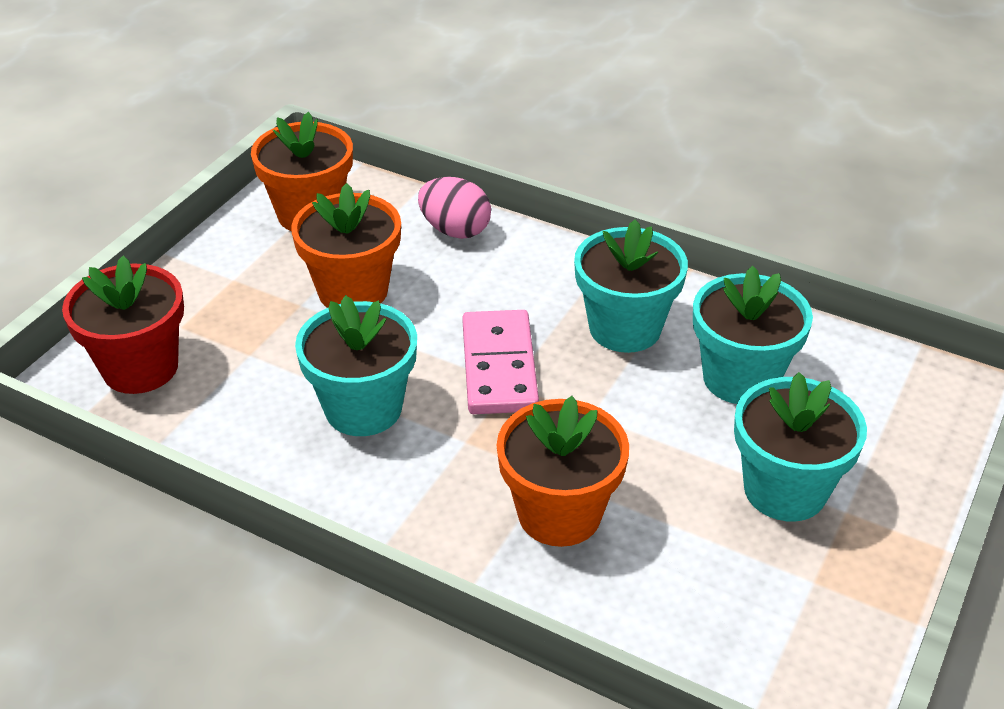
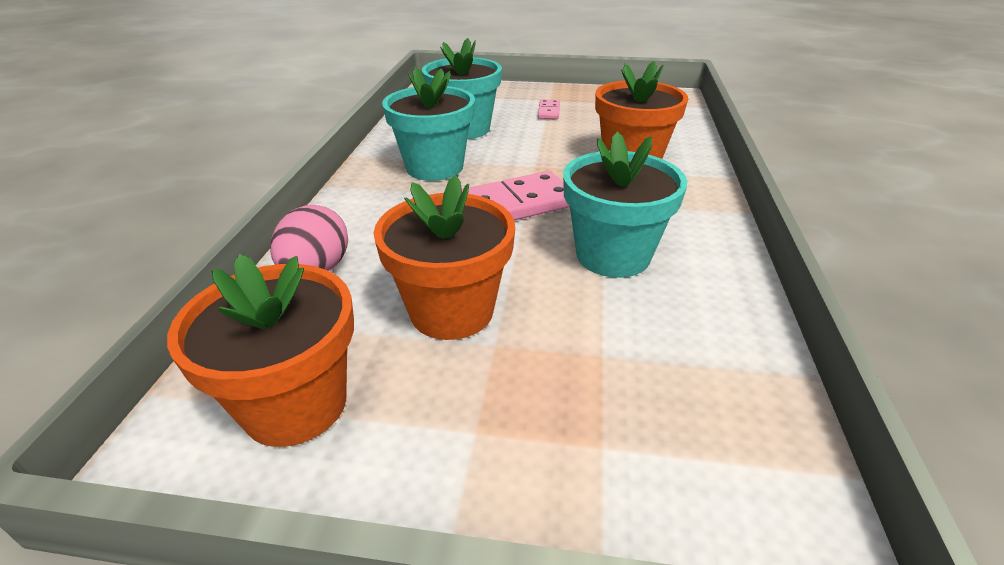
camera: 110 degrees left, 5 degrees down
red flower pot [62,255,184,394] -> none
turquoise flower pot [734,372,867,522] -> pink domino [538,100,560,119]

